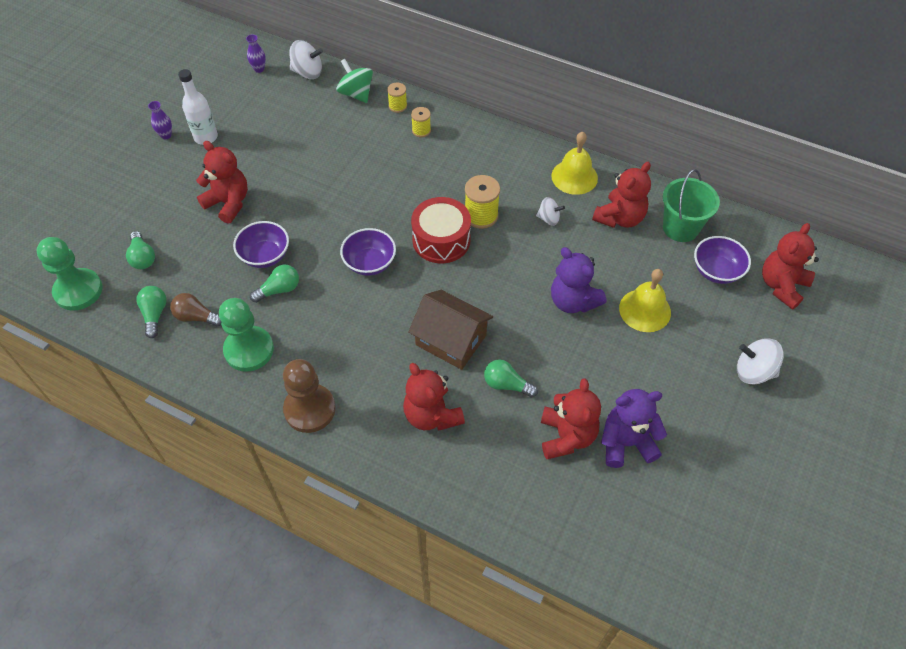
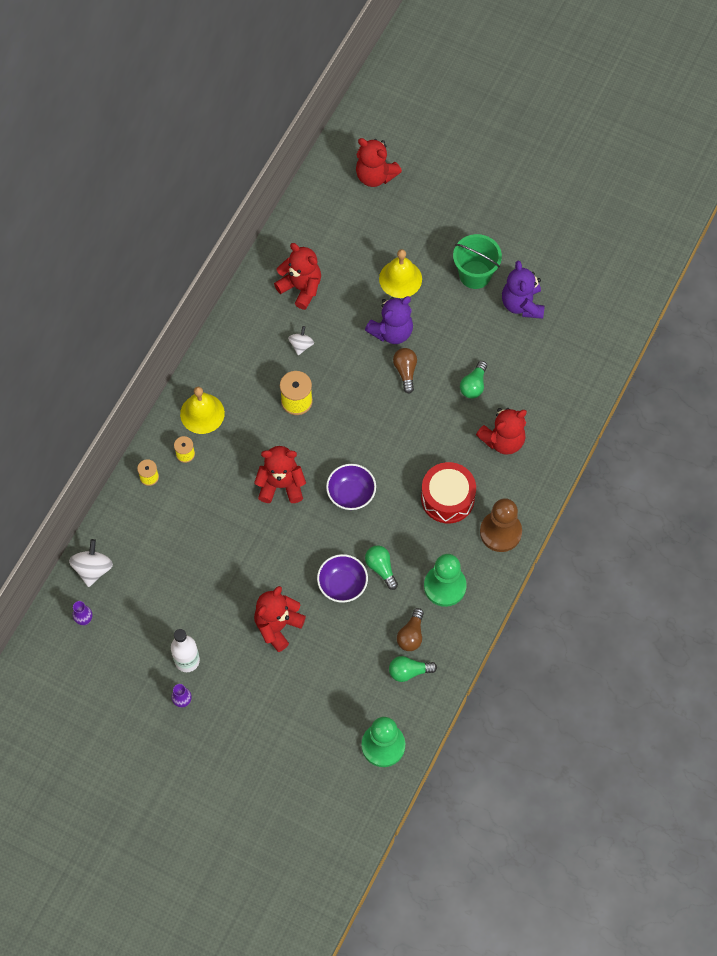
camera: 90 degrees left, 10 degrees up
green light bulb [126,231,155,269] -> none
green spinning top [336,59,373,103] -> none
brown house [408,290,493,370] -> none
red drum [411,197,471,263] -> red drum moved to [421,462,476,523]
red teddy bear [541,378,601,459] -> red teddy bear moved to [254,446,306,503]
yellow bell [551,132,598,195] -> yellow bell moved to [180,387,225,434]
green bucket [663,169,720,242] -> green bucket moved to [453,234,502,289]
purple bowl [694,236,751,284] -> none
white spinning top [737,338,784,385] -> none
none -> brown light bulb [393,348,417,394]

